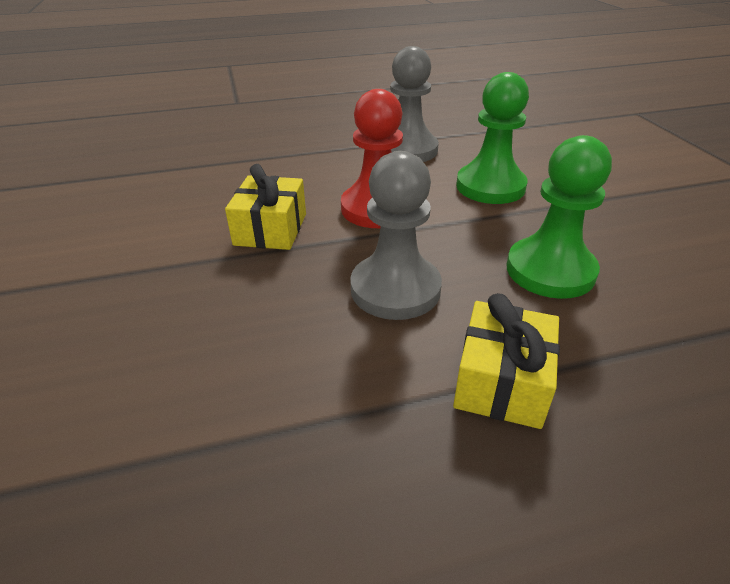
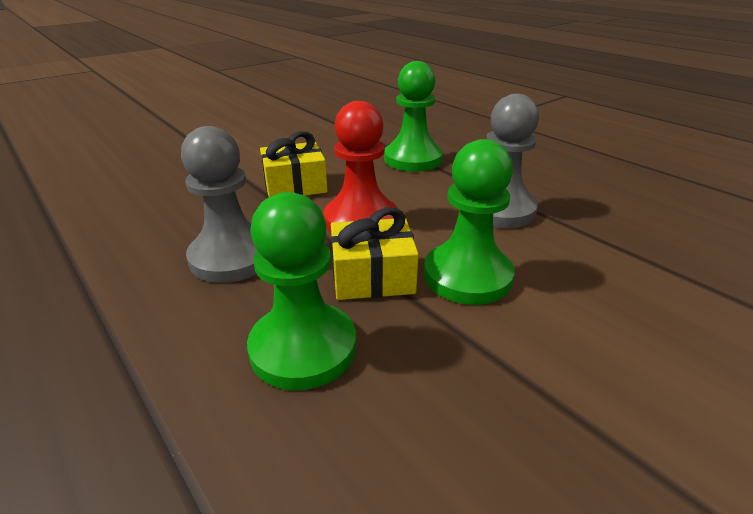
camera: 65 degrees right, 5 degrees down
yellow gift [453,293,560,429] -> yellow gift moved to [331,207,419,300]
none -> green pawn [384,61,443,172]

